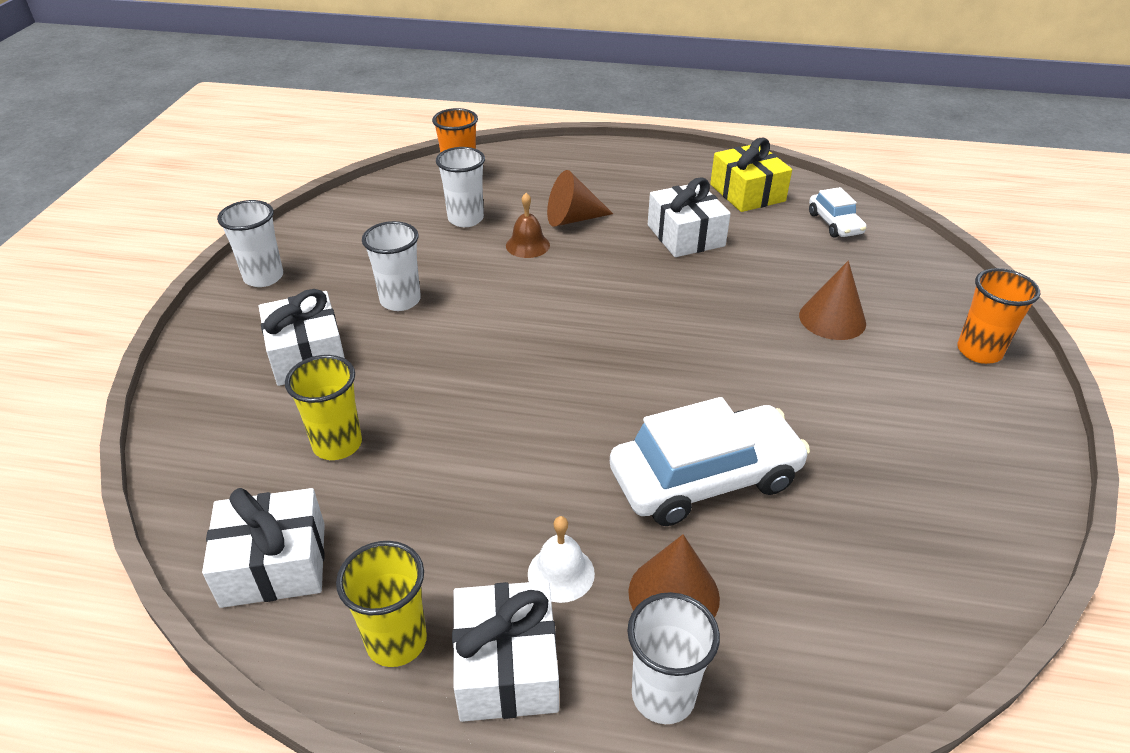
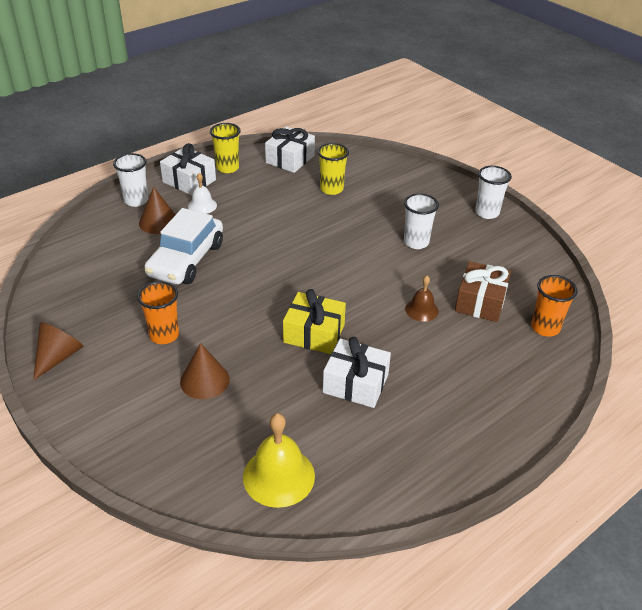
camera: 130 degrees right, 0 degrees up
white gift [259,289,345,386] -> none
white cup [436,147,485,227] -> brown gift [455,261,511,322]
brown cone [547,170,613,227] -> brown cone moved to [33,322,84,380]
yellow gift [710,138,792,212] -> yellow gift moved to [283,289,346,354]
white car [809,187,866,238] -> yellow bell [243,413,315,508]
orange cup [957,268,1040,364] -> orange cup moved to [137,281,179,344]

